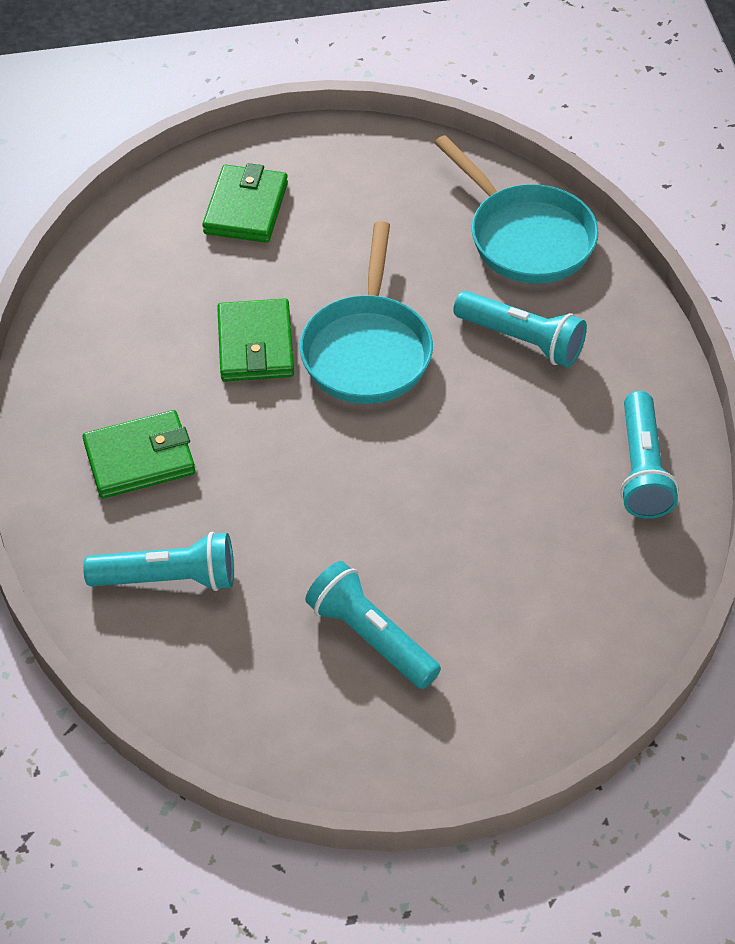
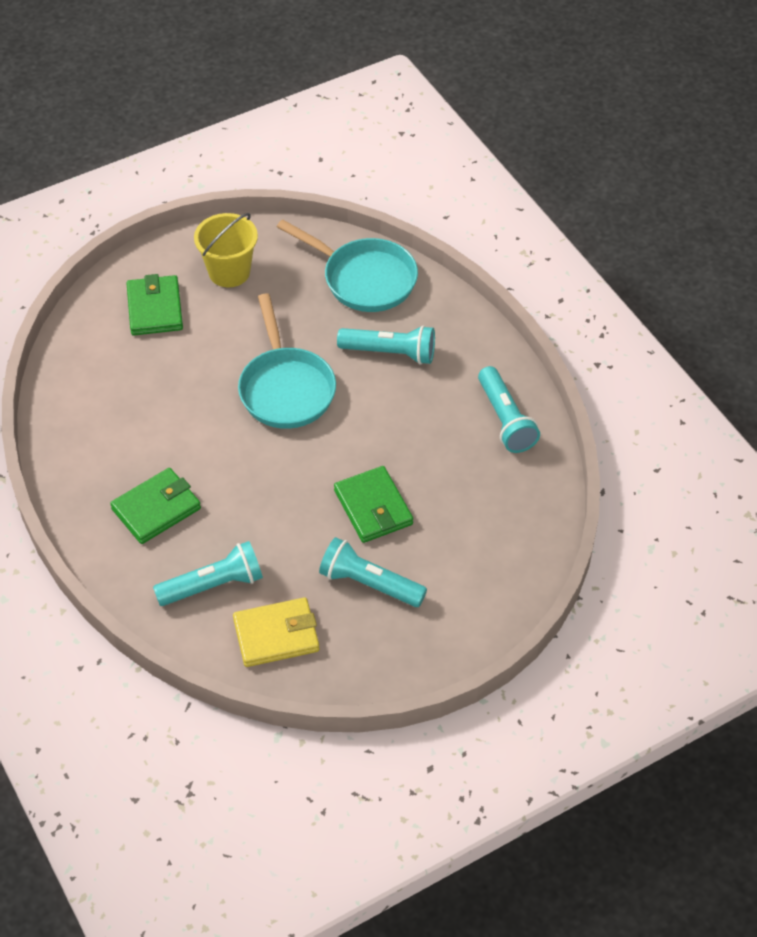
camera: 20 degrees left, 0 degrees up
green wallet [217,298,294,382] -> green wallet moved to [334,466,413,543]
none -> yellow bucket [194,213,258,287]
none -> yellow wallet [233,597,320,667]

